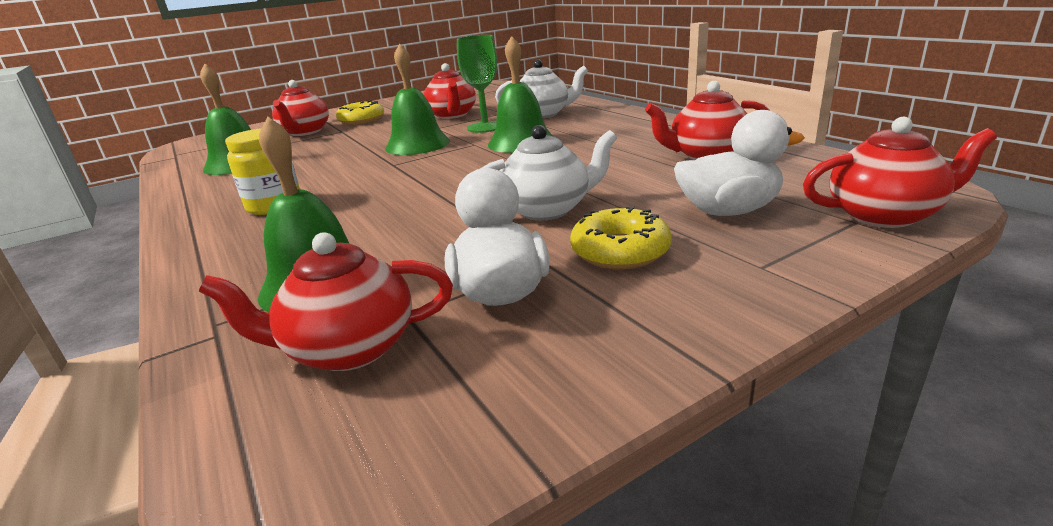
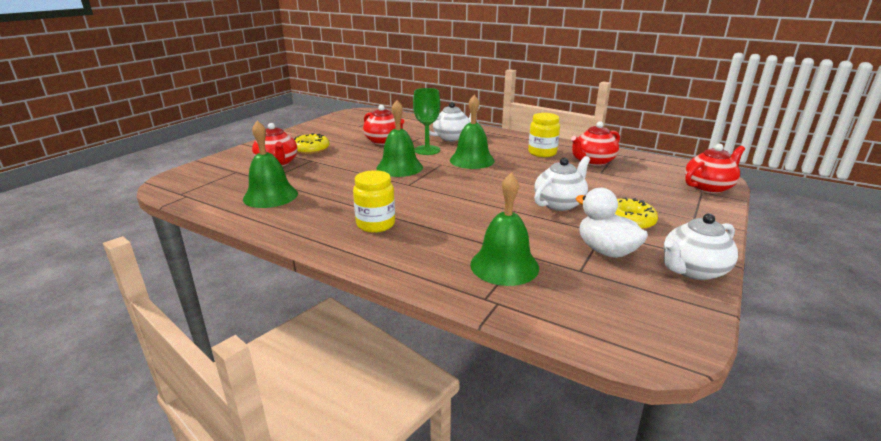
camera: 30 degrees left, 0 degrees up
red teapot [199,232,453,371] -> none
white duck [674,110,805,216] -> none
none -> yellow jar [528,113,560,157]
none -> white teapot [663,213,738,280]

